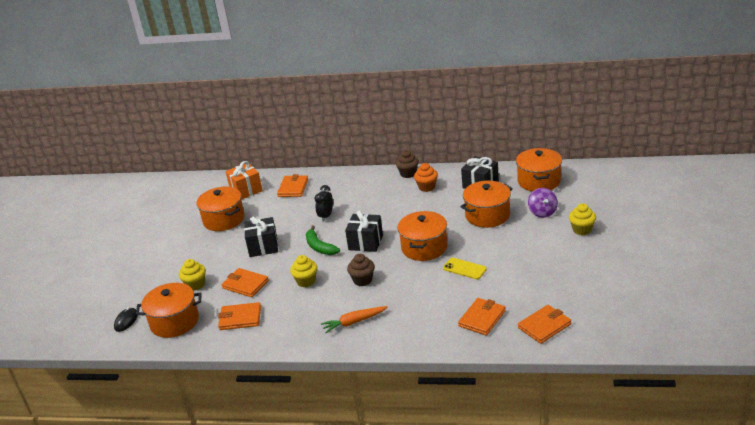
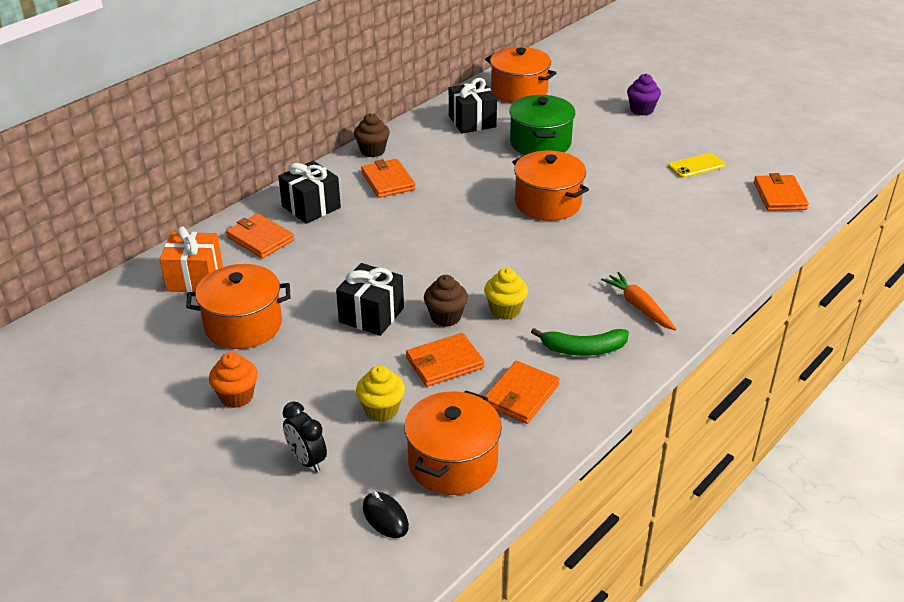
camera: 60 degrees left, 5 degrees up
green banana [306,225,340,255] -> green banana moved to [531,328,629,356]
black clock [315,185,333,222] -> black clock moved to [283,401,327,473]
orange carrot [321,306,388,333] -> orange carrot turned 135 degrees clockwise [601,272,677,331]
black gift [345,211,383,252] -> black gift moved to [278,161,341,224]
brown cupcake [347,254,375,286] -> brown cupcake moved to [424,275,468,327]
orange cupcake [414,163,438,192] -> orange cupcake moved to [209,352,258,408]
yellow phone [443,258,487,279] -> yellow phone moved to [668,153,726,178]
orange wallet [458,298,506,336] -> orange wallet moved to [361,159,415,198]
orange pot [460,181,513,228] -> green pot [509,95,575,155]
purple spinning top [528,188,558,218] -> none
yellow cupcake [569,203,596,235] -> purple cupcake [627,74,661,116]

